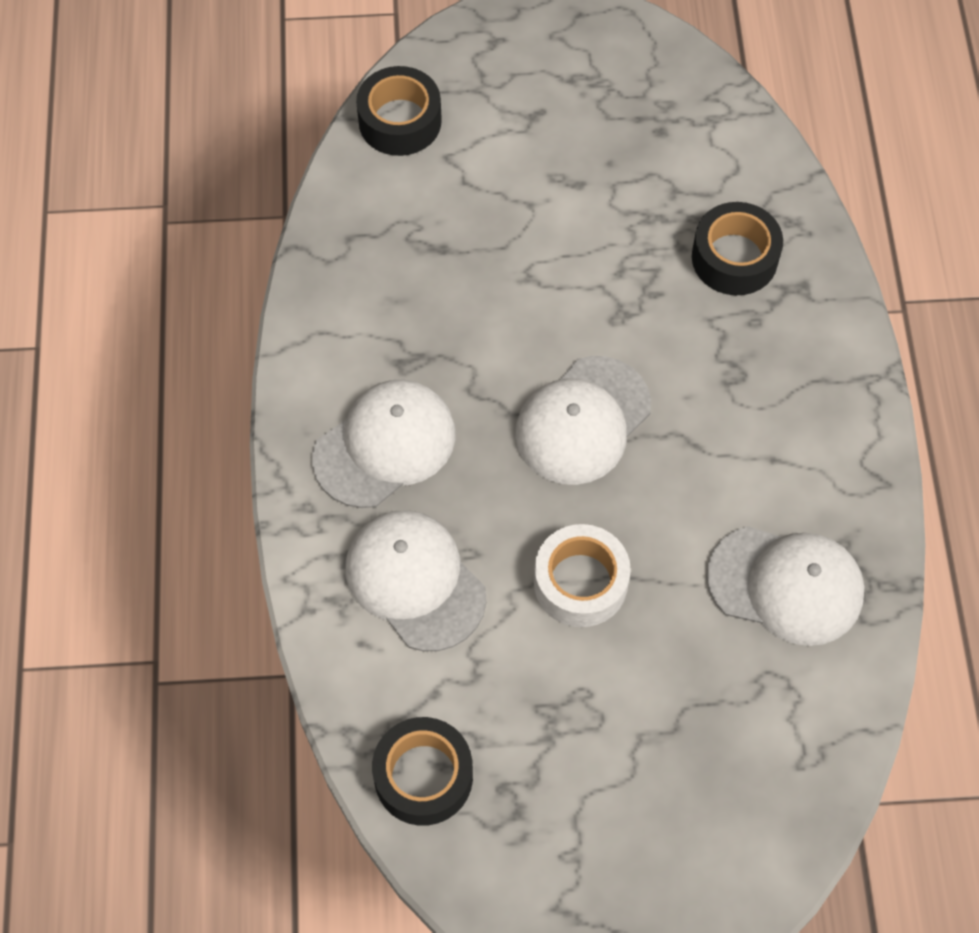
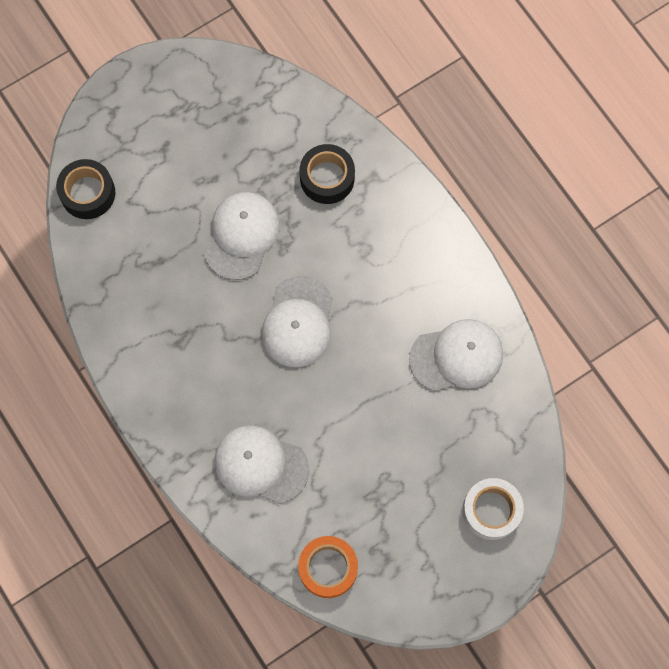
camera: 30 degrees left, 10 degrees up
white cap [312,379,456,508] -> white cap moved to [204,192,280,280]
black tape [372,717,473,826] -> orange tape [298,536,358,598]
white tape [534,524,631,627] -> white tape moved to [462,478,524,540]

